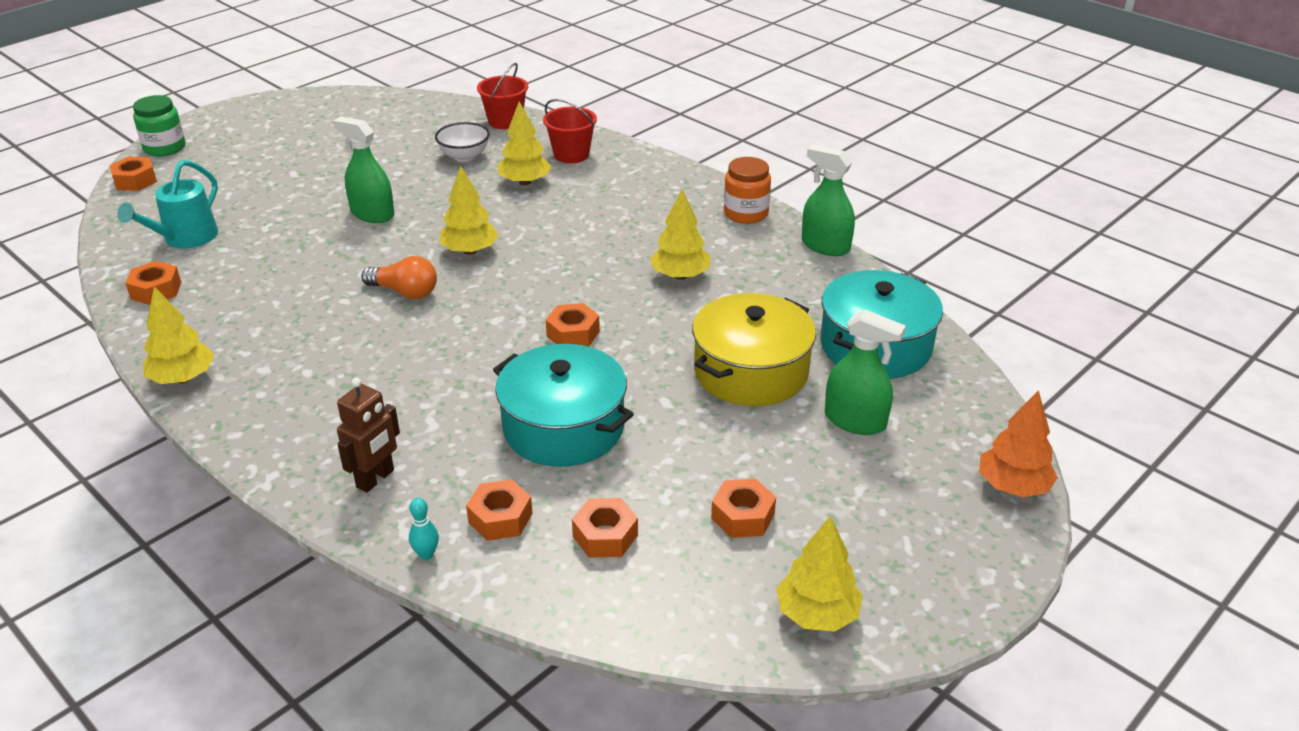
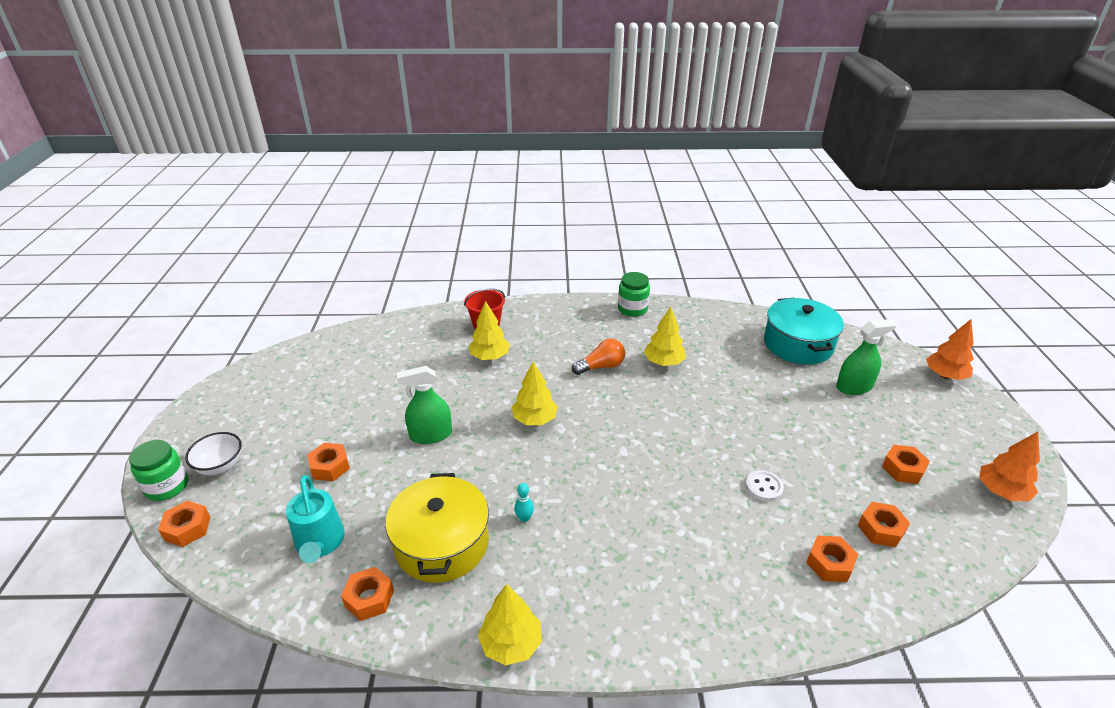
camera: 45 degrees left, 0 degrees up
brown robot [337,378,400,493] -> none
orange light bulb [362,256,437,299] -> orange light bulb moved to [572,339,625,375]
turquoise bowling pin [409,498,439,560] -> turquoise bowling pin moved to [514,483,534,522]
white bowl [435,122,490,162] -> white bowl moved to [185,432,242,475]
red bucket [477,63,528,129] -> none
turquoise pot [493,344,634,467] -> white button [745,470,784,502]
orange nut [546,303,600,347] -> orange nut moved to [307,443,350,481]
yellow pot [692,293,816,406] -> yellow pot moved to [385,473,489,583]
orange jar [724,157,771,224] -> green jar [618,272,650,317]
yellow tree [776,515,863,632] -> orange tree [979,432,1040,501]
green spray bottle [802,145,855,256] -> none

